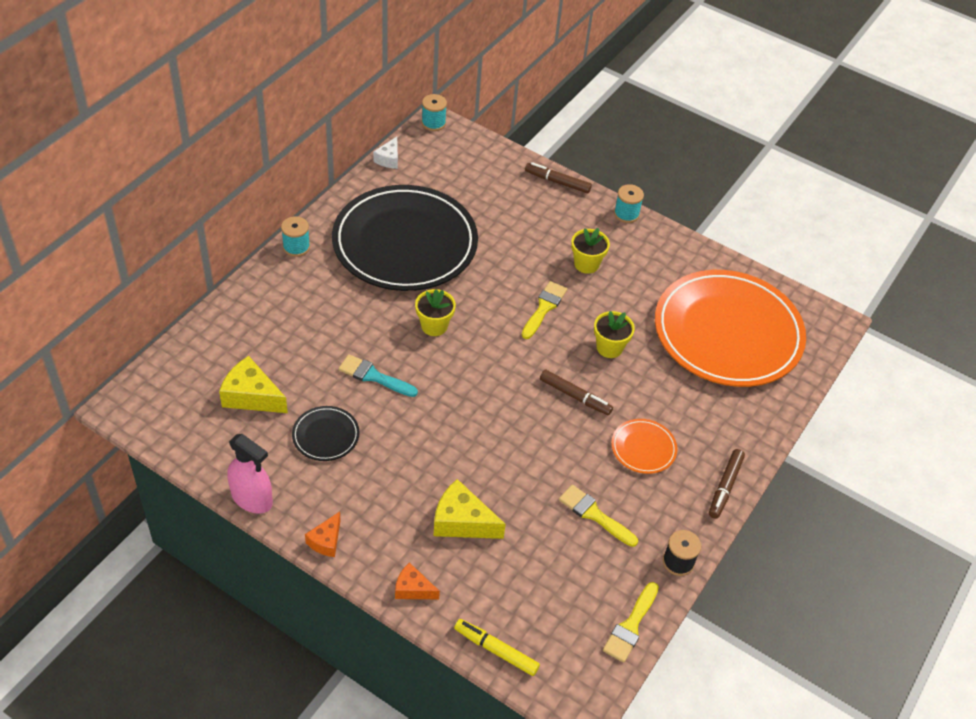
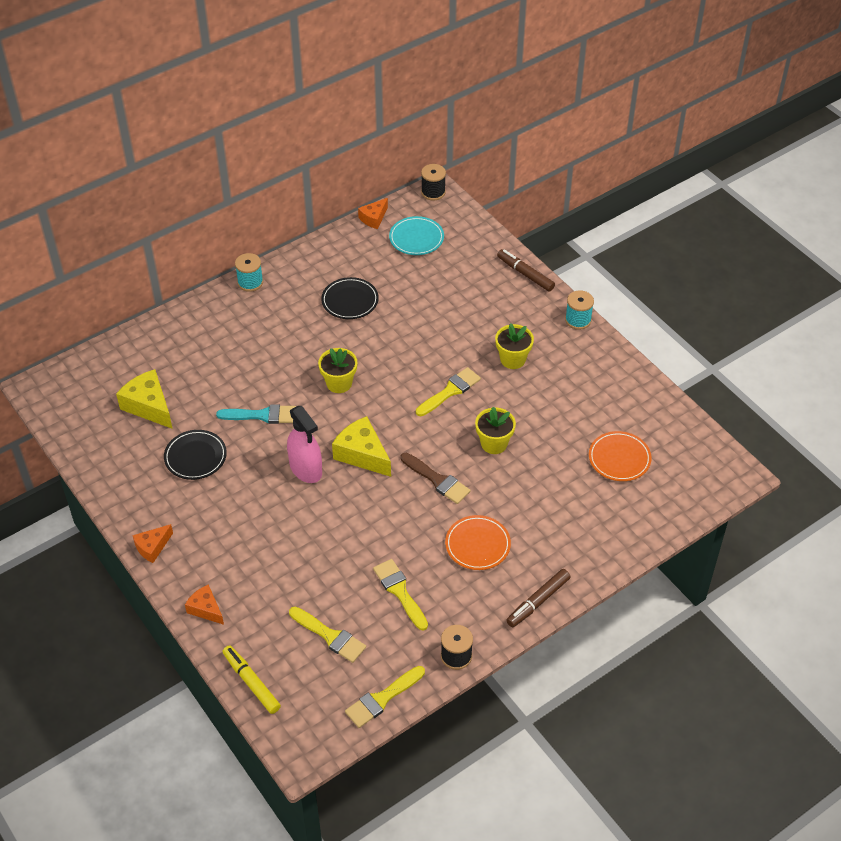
camera: 25 degrees right, 0 degrees up
pink spray bottle [227,434,273,514] -> pink spray bottle moved to [287,406,322,483]
black plate [332,185,478,291] -> black plate [321,277,379,319], size x0.40
turquoise brush [338,354,418,397] -> turquoise brush turned 135 degrees clockwise [216,404,296,424]
white cheese [373,137,398,169] -> orange cheese [358,198,388,229]
turquoise spool [422,94,447,131] -> black spool [421,164,446,201]
yellow cheese [433,479,506,539] -> yellow cheese moved to [332,416,391,477]
brown marker [540,370,613,416] -> brown brush [401,453,470,504]
orange plate [655,270,806,387] -> orange plate [589,431,652,481], size x0.40
none -> yellow brush [289,607,366,663]
none -> turquoise plate [389,216,444,255]

